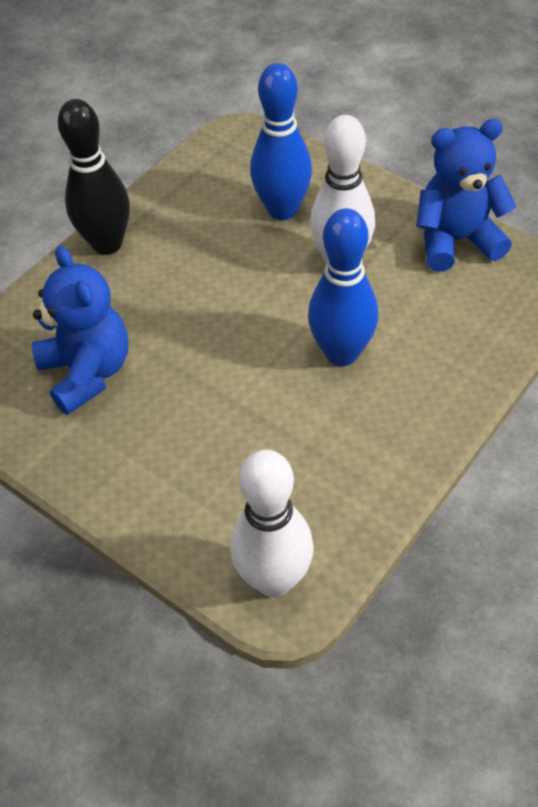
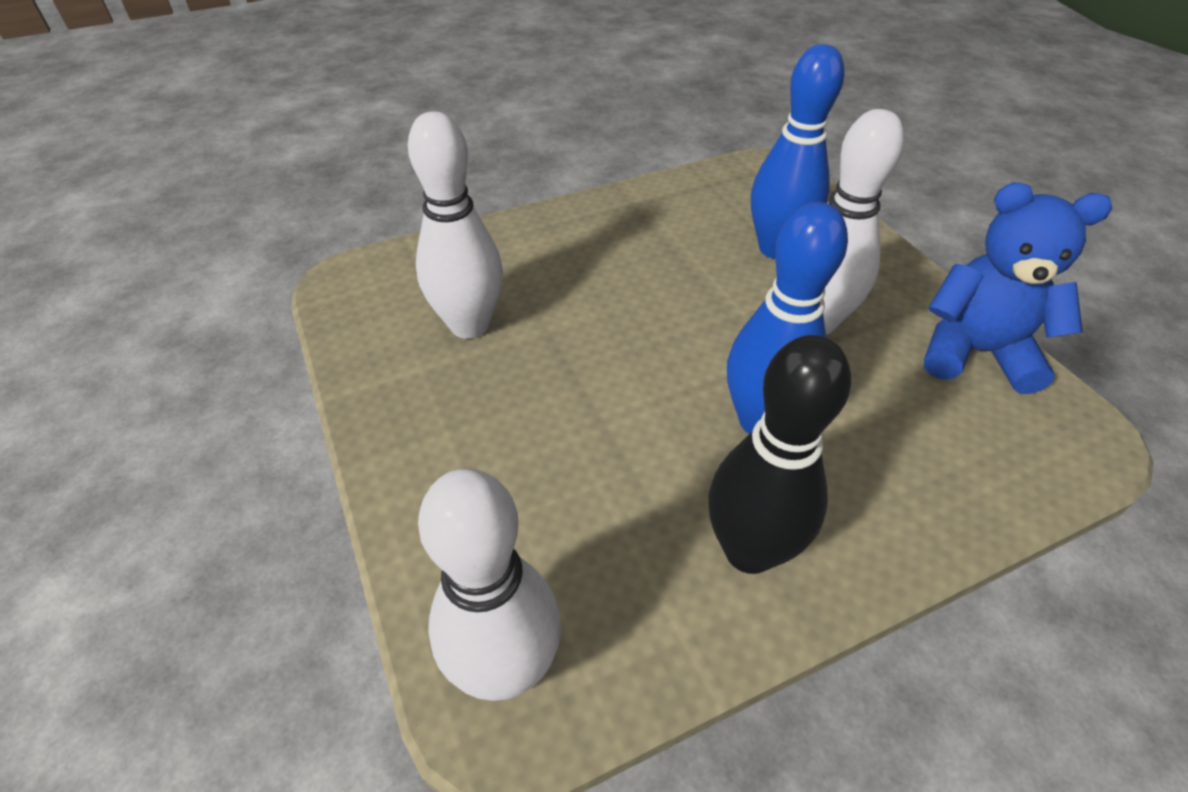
camera: 25 degrees right, 5 degrees down
blue teddy bear [32,245,128,415] -> white bowling pin [408,111,503,339]
black bowling pin [58,99,130,255] -> black bowling pin moved to [708,335,851,574]

